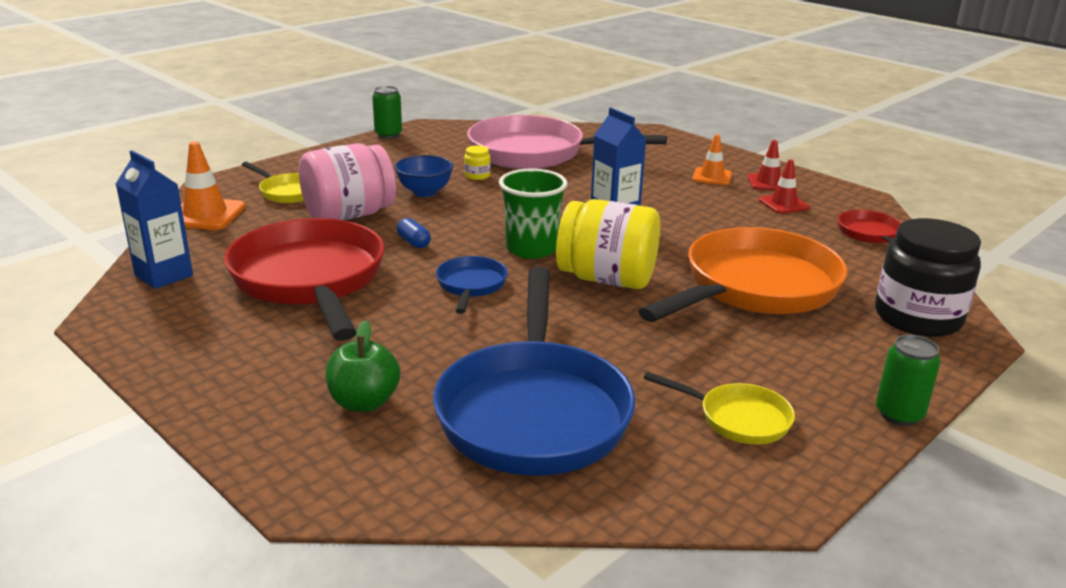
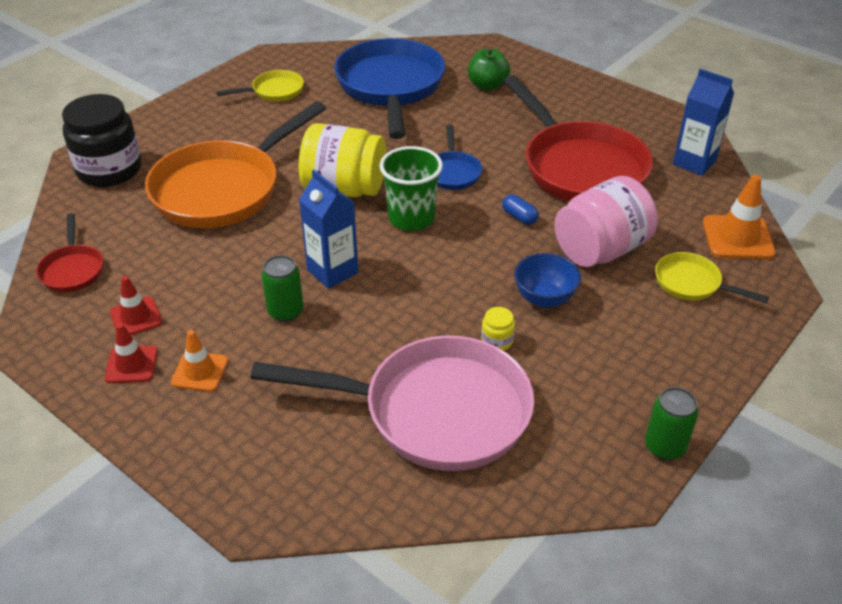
camera: 175 degrees right, 15 degrees up
yellow pan [644,371,795,444] -> yellow pan turned 135 degrees clockwise [216,70,304,102]
green can [876,335,941,426] -> green can moved to [261,255,303,322]

